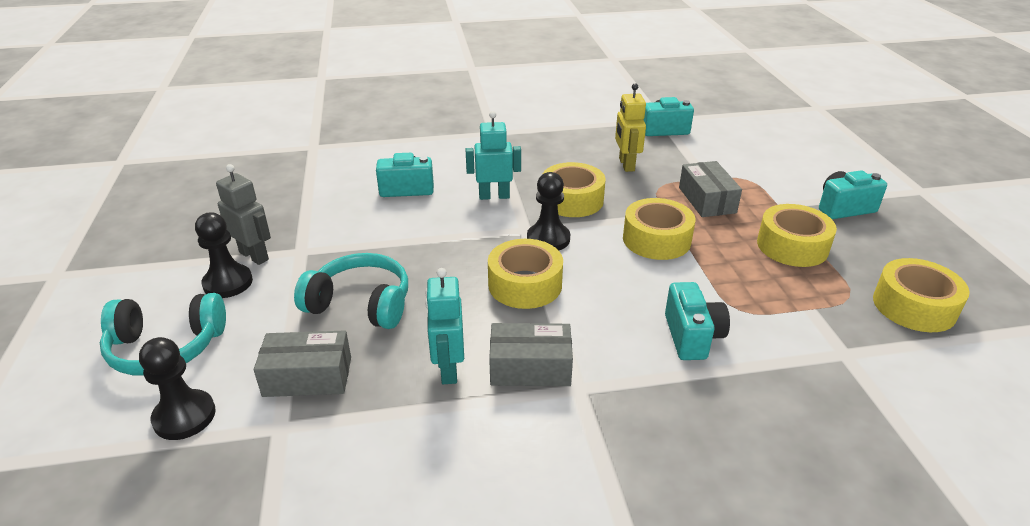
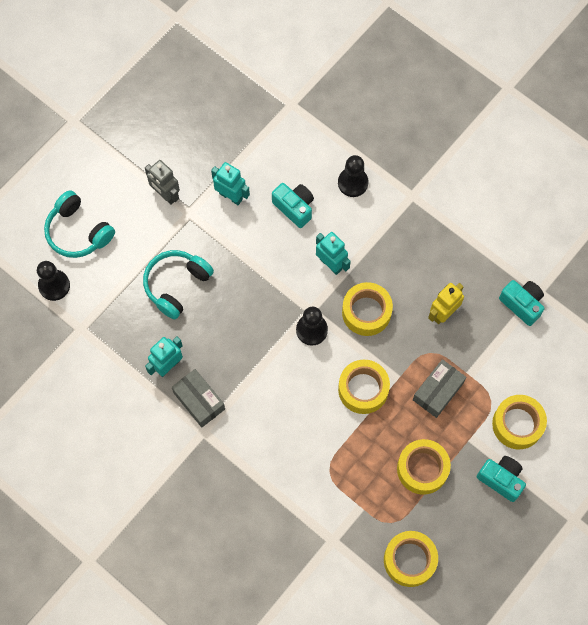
camera: 50 degrees right, 35 degrees up
black pawn [195,213,253,298] -> black pawn moved to [338,155,368,197]
grey robot [216,164,271,265] -> grey robot turned 135 degrees clockwise [145,160,180,205]
grey box [254,330,351,397] -> none
turquoise headphones [294,253,408,329] -> turquoise headphones turned 120 degrees counterclockwise [143,250,214,319]
yellow tape [488,239,563,309] -> yellow tape moved to [492,395,547,449]
turquoise camera [665,282,730,360] -> none
none -> turquoise robot [211,162,250,205]

